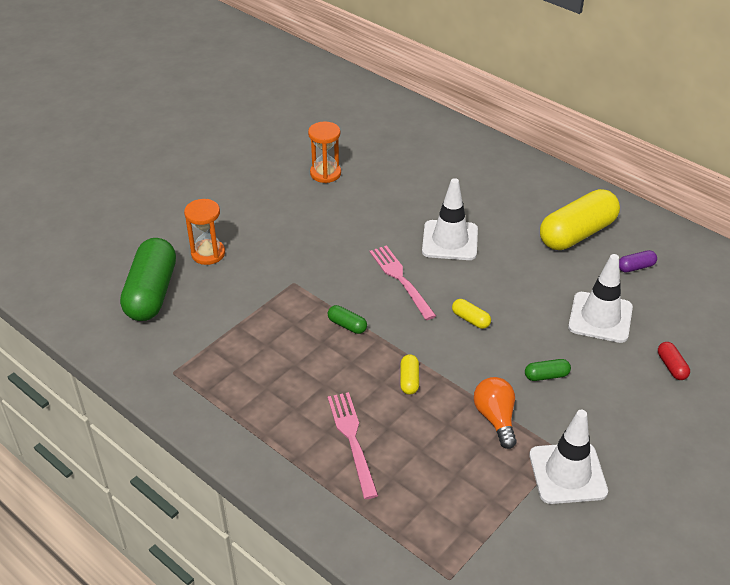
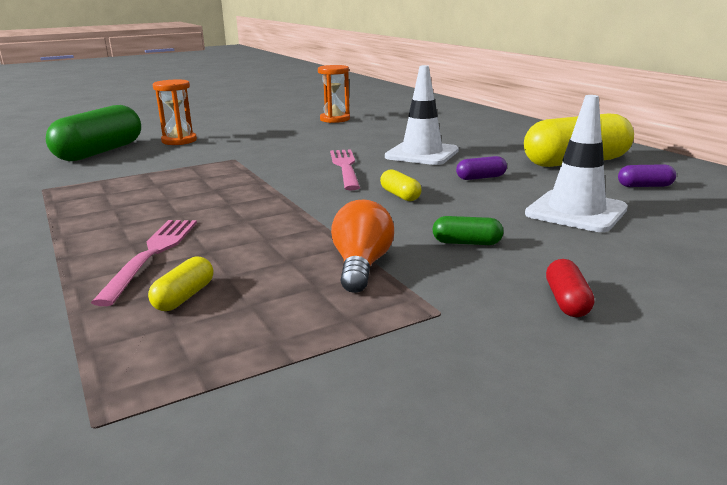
camera: 20 degrees right, 20 degrees down
green capsule [328,305,367,334] -> none
yellow capsule [400,354,419,395] -> yellow capsule moved to [148,257,213,311]
white traffic cone [529,410,608,504] -> none
red capsule [658,342,690,380] -> red capsule moved to [546,259,594,317]
none -> purple capsule [456,156,507,180]

